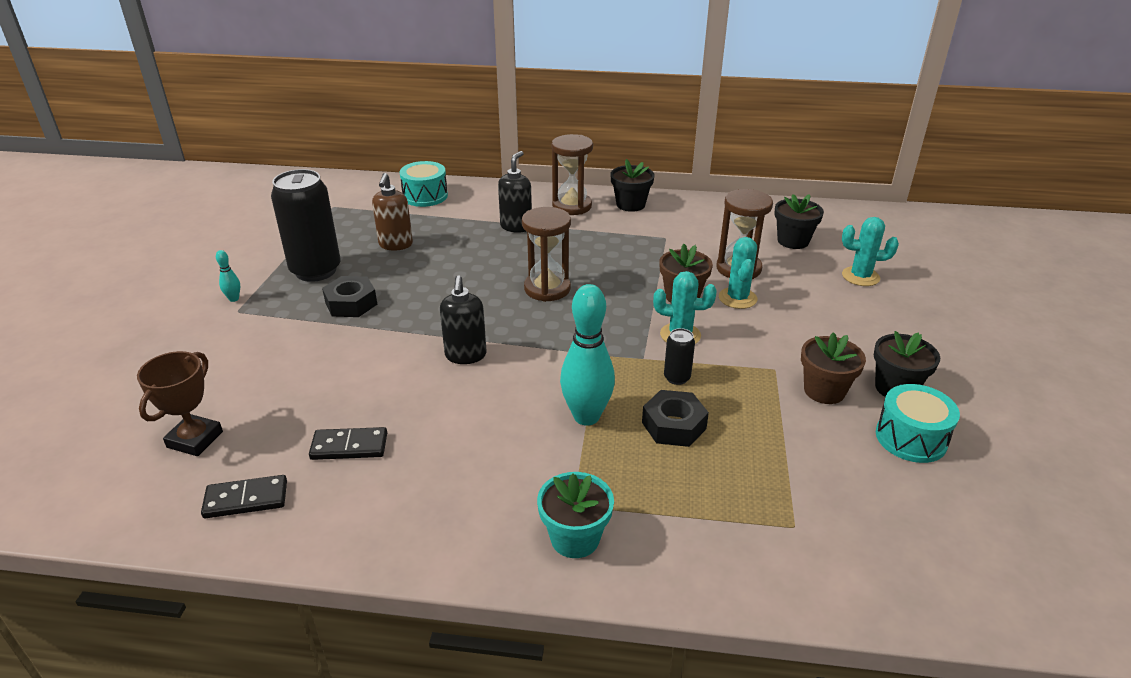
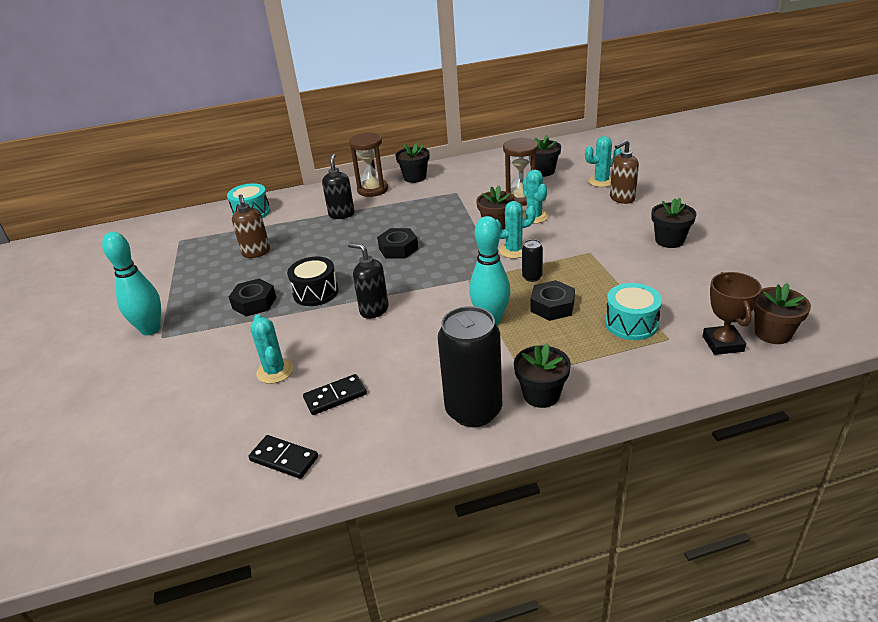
camera: 20 degrees left, 0 degrees up
brown trophy [137,351,223,456] -> brown trophy moved to [703,272,762,355]
black domino [201,475,287,519] -> black domino turned 60 degrees clockwise [248,435,318,479]
turquoise bowling pin [216,250,240,302] -> turquoise bowling pin [102,232,161,335], size x2.29
black can [271,169,341,282] -> black can moved to [438,306,502,427]
black soap dispenser [440,275,487,364] -> black soap dispenser turned 150 degrees clockwise [348,242,389,319]
brown hourglass [522,207,571,302] -> black nut [377,228,418,259]
turquoise flower pot [537,472,614,558] -> black flower pot [514,343,571,408]
brown flower pot [801,332,866,404] -> brown flower pot moved to [753,283,811,344]
turquoise drum [876,384,960,463] -> turquoise drum moved to [605,283,662,340]
none -> turquoise cactus [251,314,293,384]
none -> black drum [287,257,339,306]
none -> brown soap dispenser [610,140,639,204]

